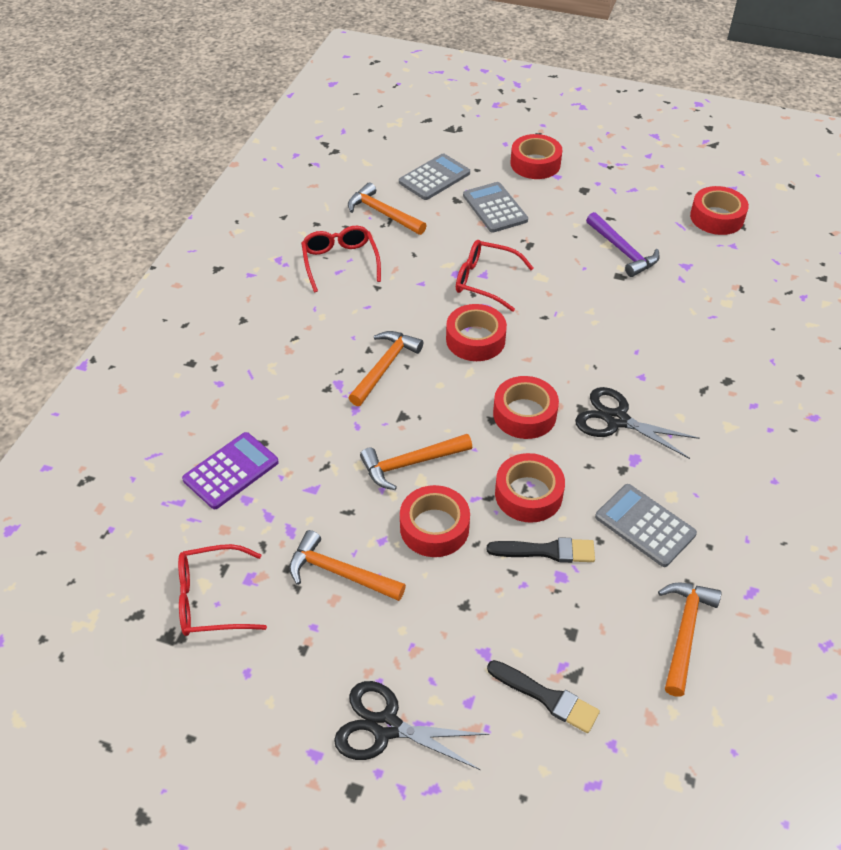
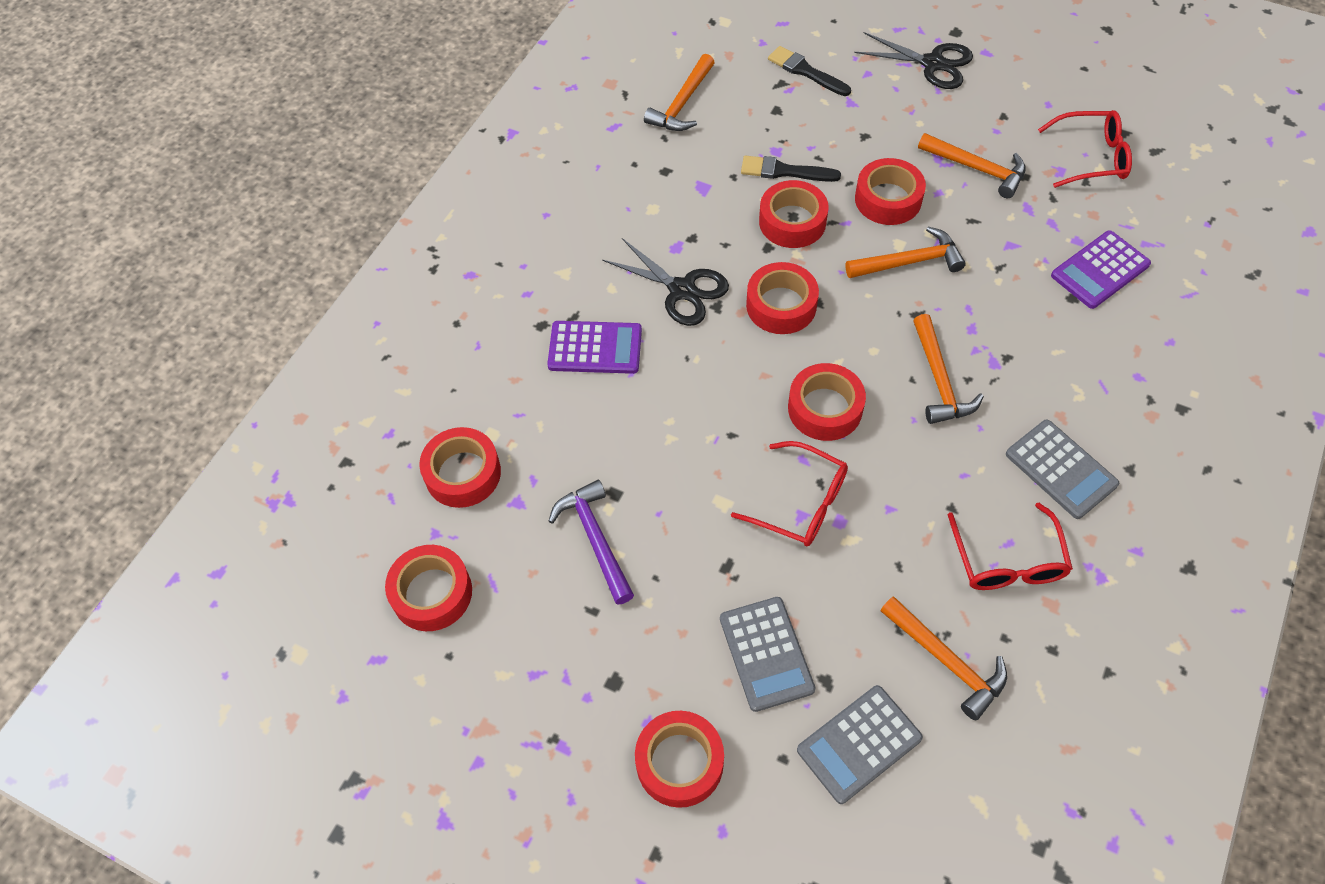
camera: 170 degrees left, 10 degrees up
orange hammer [348,331,423,406] -> orange hammer turned 45 degrees counterclockwise [913,314,984,424]
grey calculator [595,484,697,567] -> grey calculator moved to [1006,420,1119,519]
none -> red tape [419,427,501,508]
none -> purple calculator [547,321,642,374]

